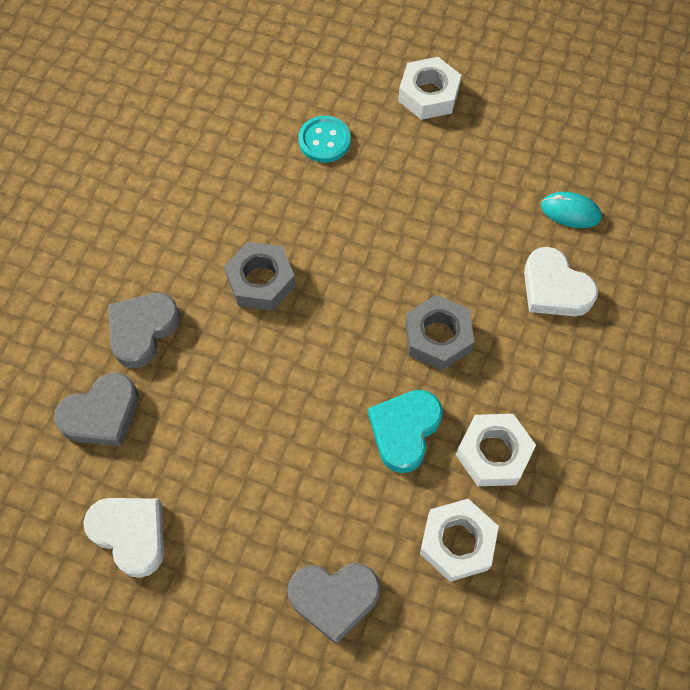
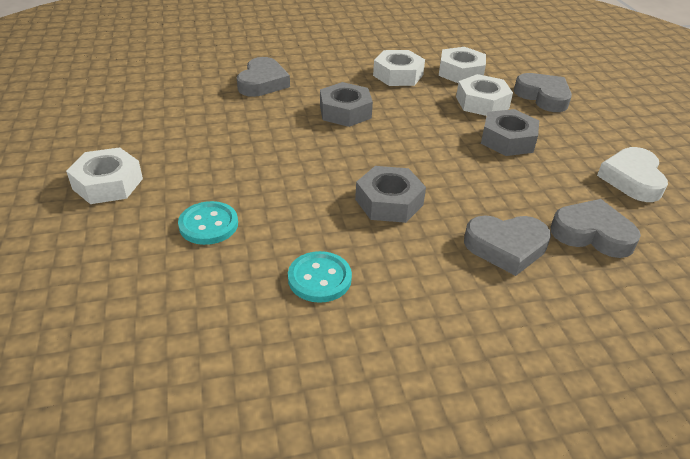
camera: 125 degrees left, 25 degrees down
turquoise heart [368,390,443,473] -> none
white heart [524,247,598,316] -> grey heart [237,57,290,97]
turquoise mouse [541,192,602,228] -> none
none -> turquoise button [288,251,352,303]
none -> white nut [456,74,513,116]
none -> grey nut [481,109,539,156]

